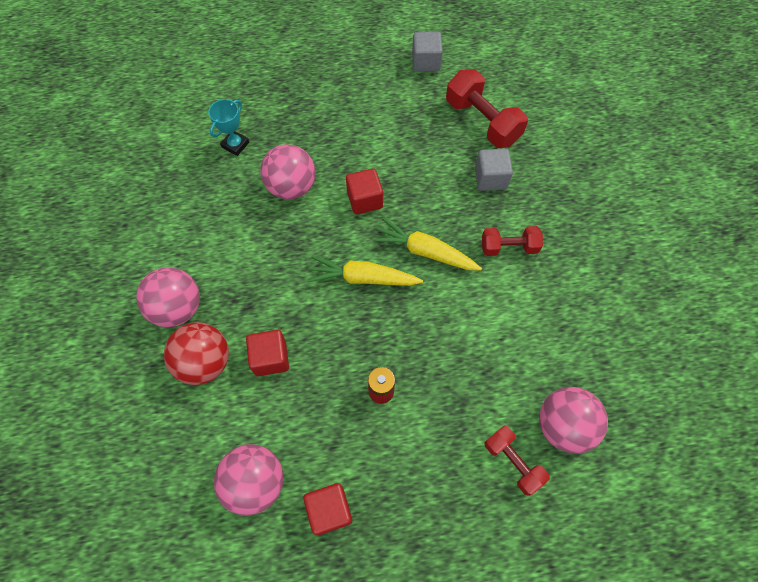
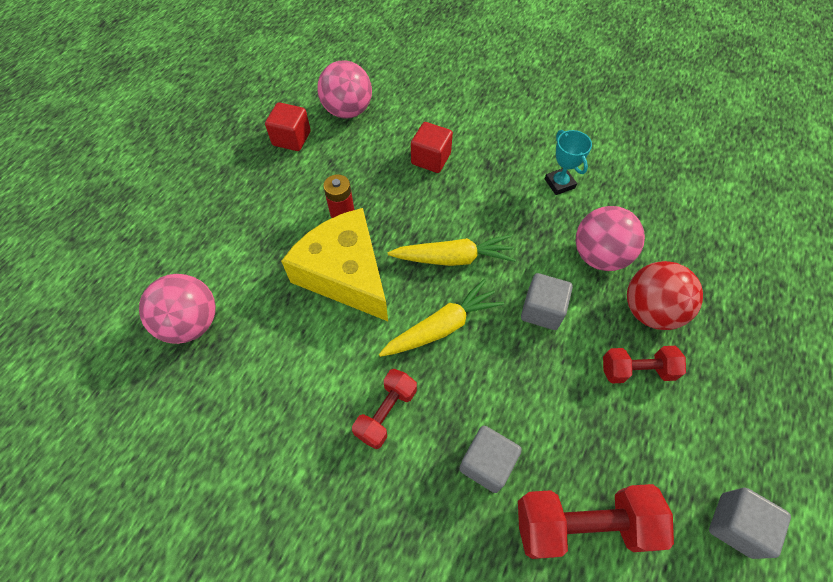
camera: 125 degrees right, 5 degrees down
pink ball [136,268,200,327] -> none
red ball [164,322,229,385] -> red ball moved to [627,261,703,330]
turquoise trophy [208,99,249,156] -> turquoise trophy moved to [545,130,592,195]
yellow carrot [307,256,423,286] -> yellow carrot turned 45 degrees clockwise [388,234,516,266]
red cube [346,169,383,215] -> grey cube [521,273,573,330]
red dumbbell [484,425,550,496] -> red dumbbell moved to [603,346,686,384]
none -> yellow cheese [281,208,388,321]

